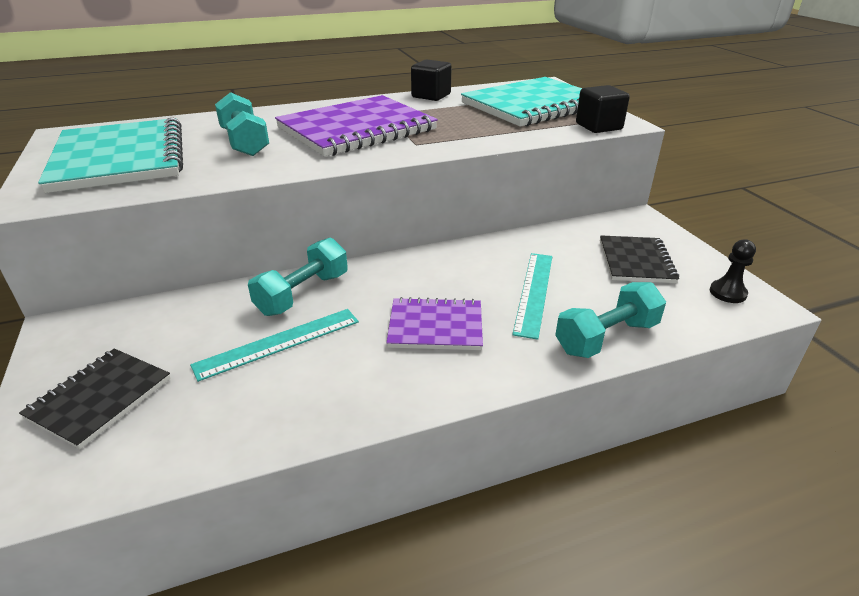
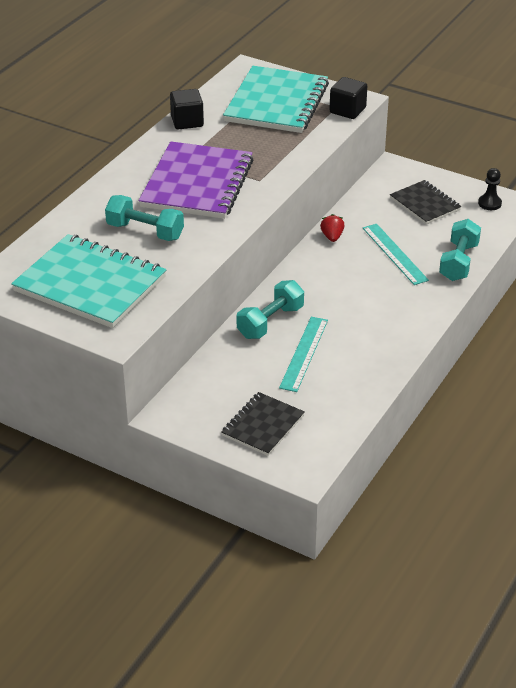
camera: 40 degrees left, 5 degrees up
black notebook [19,349,171,449] -> black notebook turned 45 degrees clockwise [221,392,305,456]
turquoise dumbbell [248,238,348,316] -> turquoise dumbbell turned 45 degrees clockwise [237,280,304,339]
purple notebook [386,297,483,350] -> none
none -> red strawberry [320,214,345,242]

